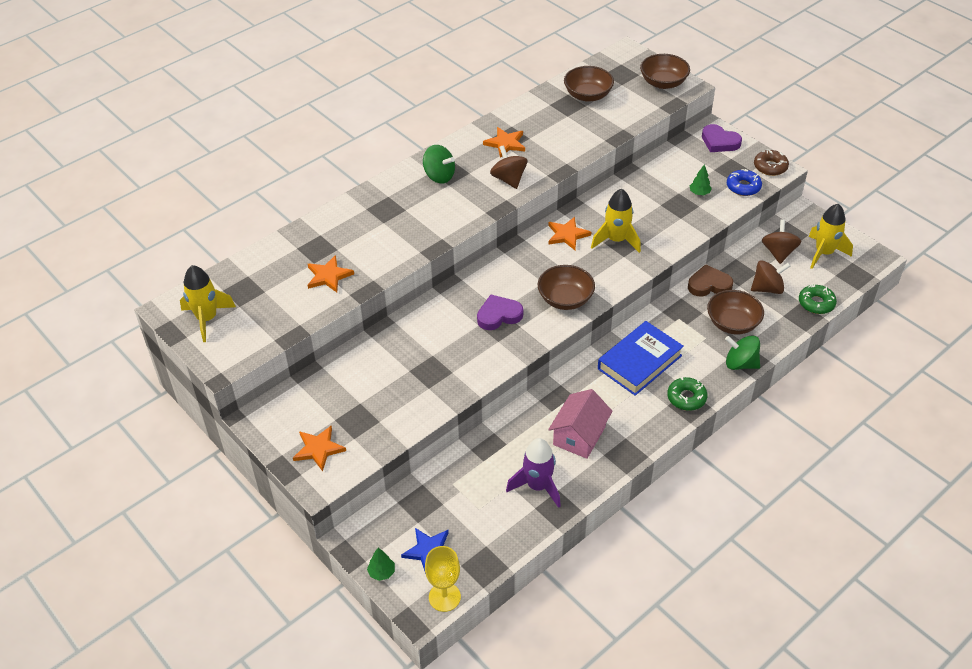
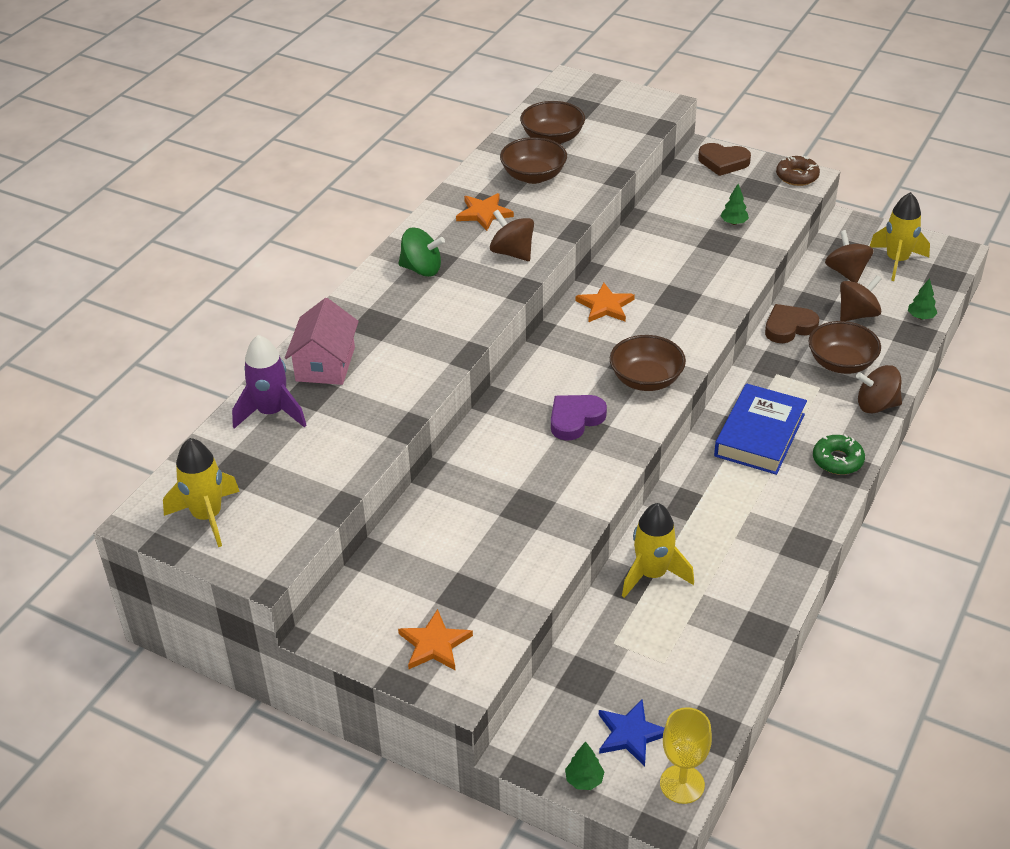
camera: 20 degrees left, 5 degrees down
orange star [308,255,354,293] -> none
purple rocket [506,438,561,508] -> purple rocket moved to [232,335,307,429]
pink house [548,389,613,459] -> pink house moved to [285,298,359,385]
yellow rocket [591,189,641,253] -> yellow rocket moved to [622,503,694,598]
brown bowl [640,54,690,89] -> brown bowl moved to [500,137,567,184]
purple heart [702,124,742,152] -> brown heart [698,143,751,176]
green spinning top [725,335,760,370] -> brown spinning top [856,365,902,414]
blue donut [727,169,762,196] -> none
green donut [799,285,837,314] -> green tree [908,278,937,320]

